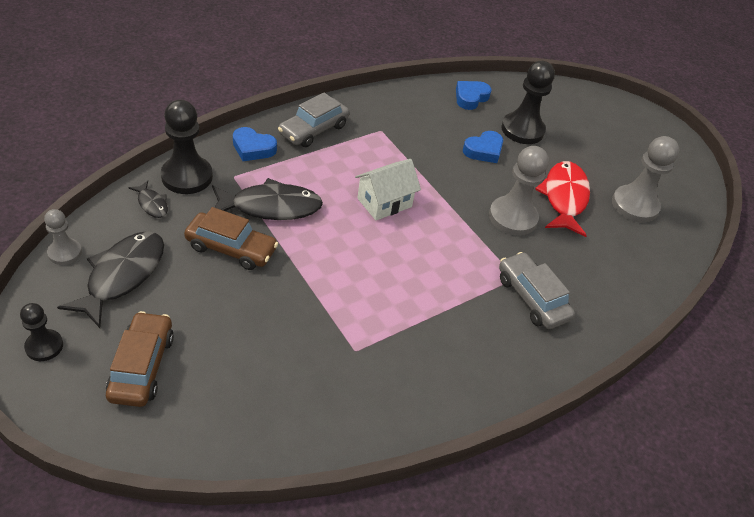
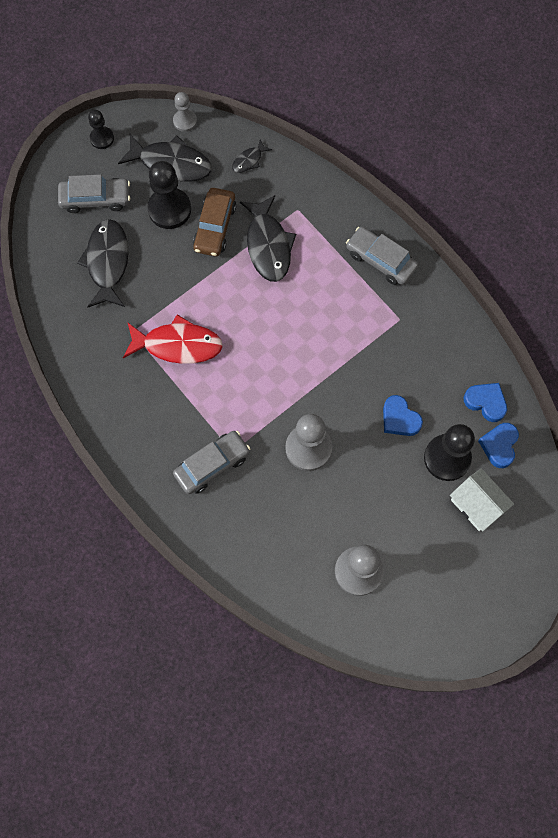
camera: 90 degrees right, 25 degrees up
brown car [106,311,174,407] -> grey car [58,174,130,213]
black pawn [161,100,213,194] -> black pawn moved to [147,161,191,229]
blue heart [233,127,277,161] -> blue heart moved to [478,423,519,468]
white house [355,159,421,220] -> white house moved to [450,468,514,532]
red fish [535,161,590,237] -> red fish moved to [123,315,223,364]
none -> black fish [77,219,129,308]

